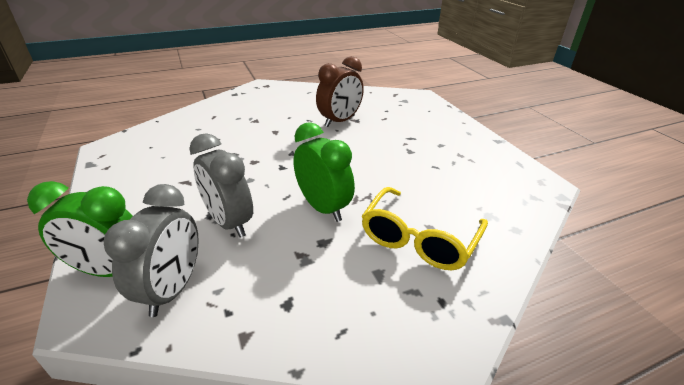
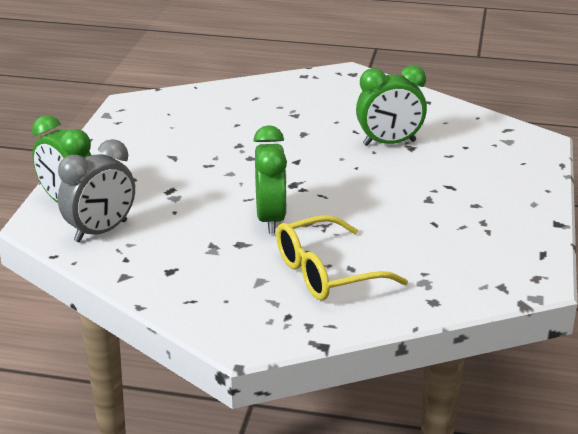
camera: 35 degrees right, 5 degrees down
grey clock [189,133,253,238] -> none
brown clock [316,56,364,127] -> green clock [356,65,427,146]

